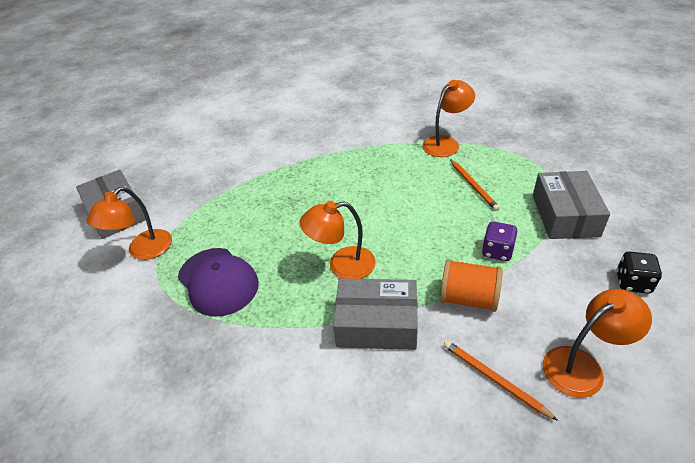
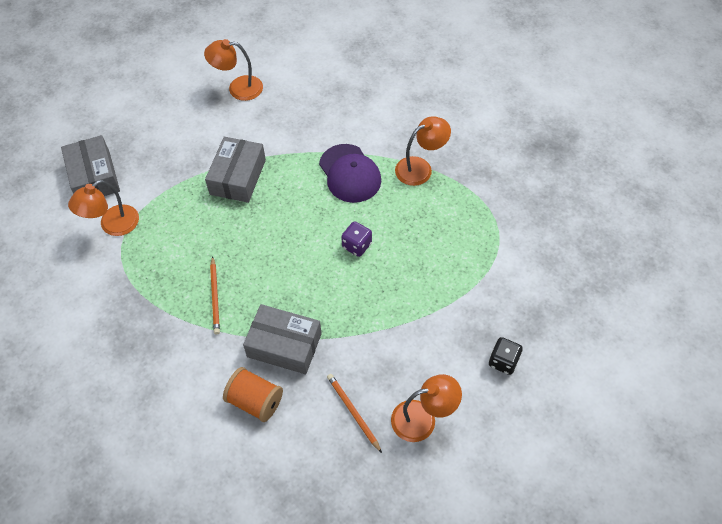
camera: 10 degrees right, 15 degrees up
purple cap [178,248,259,317] -> purple cap moved to [319,144,381,203]
orange lamp [300,201,376,279] -> orange lamp moved to [204,39,263,101]
orange spool [440,259,502,312] -> orange spool moved to [223,367,283,422]
orange pencil [450,159,500,211] -> orange pencil moved to [210,256,220,334]
purple dice [482,221,517,261] -> purple dice moved to [341,221,372,257]
grey box [533,171,610,239] -> grey box moved to [205,137,266,203]

